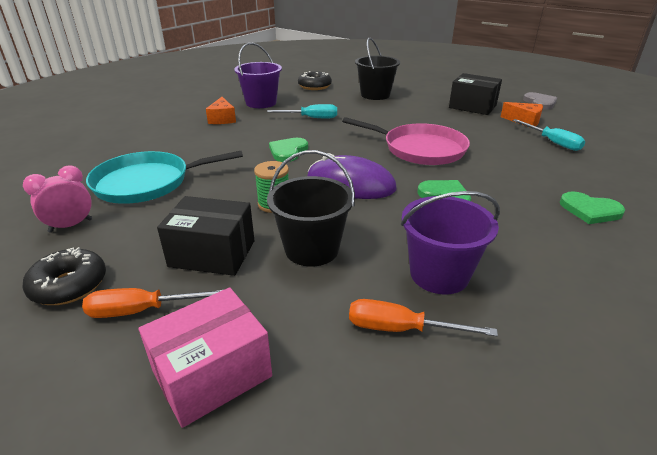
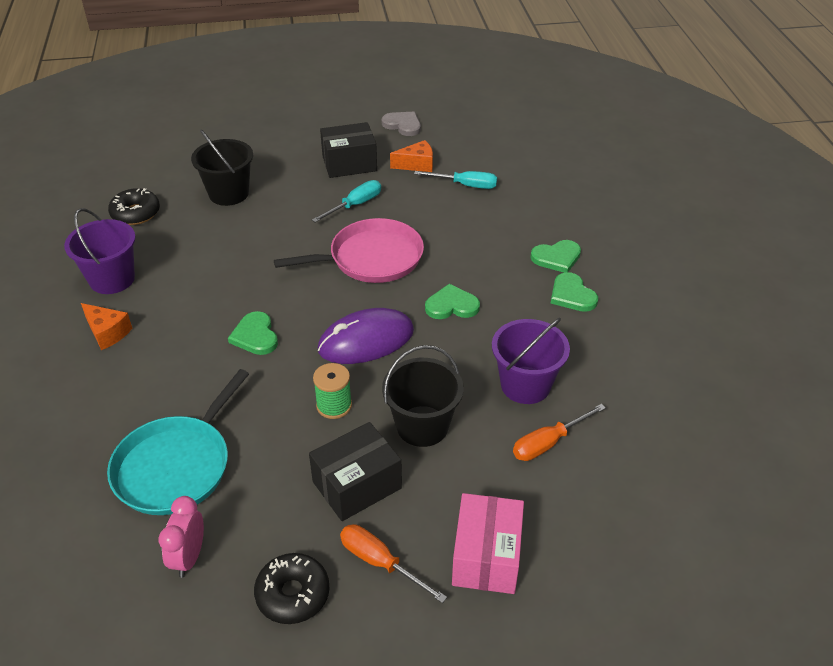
camera: 45 degrees left, 10 degrees up
orange screwdriver [82,288,222,318] -> orange screwdriver turned 90 degrees clockwise [340,524,447,603]
turquoise screwdriver [267,104,337,118] -> turquoise screwdriver moved to [312,180,381,222]
none -> green heart [551,272,598,312]

